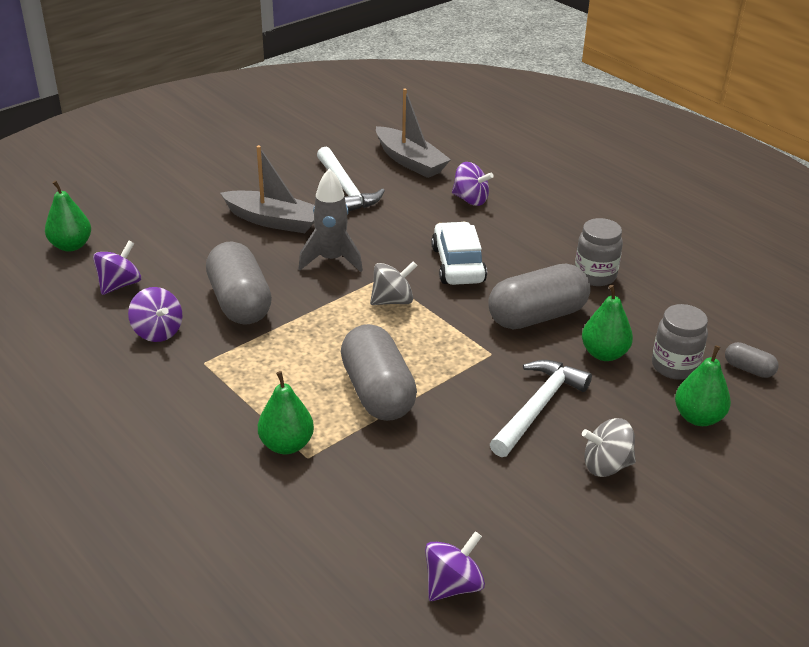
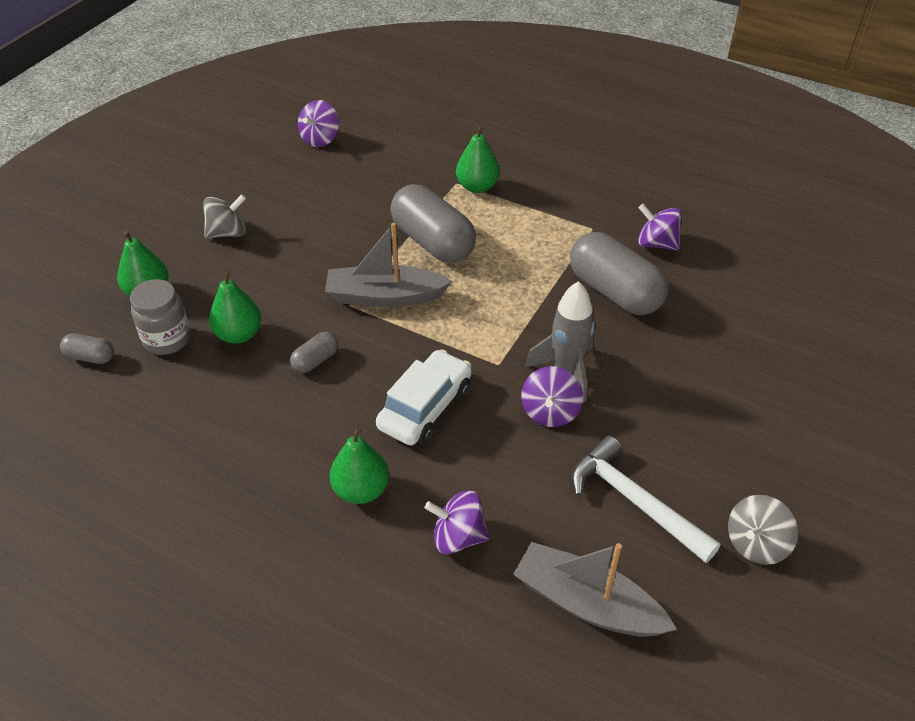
camera: 160 degrees right, 10 degrees up
green pear [45,180,91,252] -> green pear moved to [330,427,389,504]
purple spinning top [93,241,141,295] -> purple spinning top moved to [521,366,583,427]
grey boat [220,145,314,233] -> grey boat moved to [325,223,452,307]
grey spinning top [370,261,417,305] -> grey spinning top moved to [728,495,798,565]
white car [431,222,487,285] -> white car turned 120 degrees counterclockwise [376,349,472,446]
grey capsule [488,264,591,329] -> grey capsule [290,332,338,373], size x0.46
white hammer [490,360,592,457] -> none
grey jar [575,218,623,286] -> none

